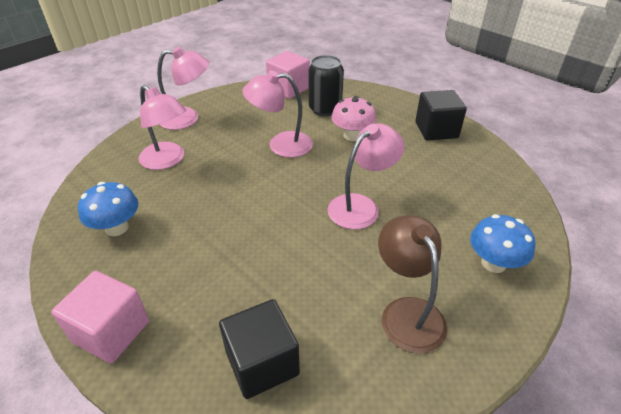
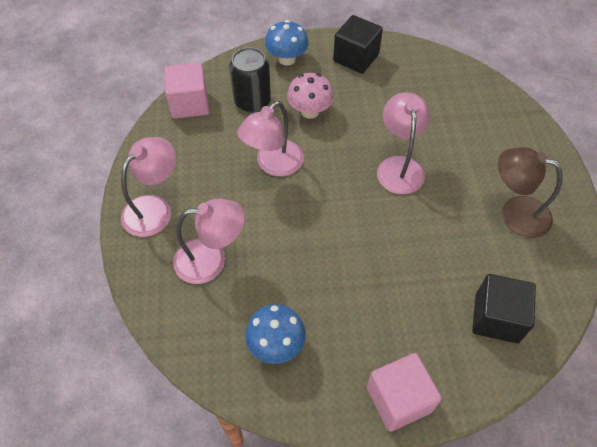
camera: 50 degrees left, 15 degrees up
blue mushroom [470,214,535,273] -> blue mushroom moved to [265,20,309,65]

